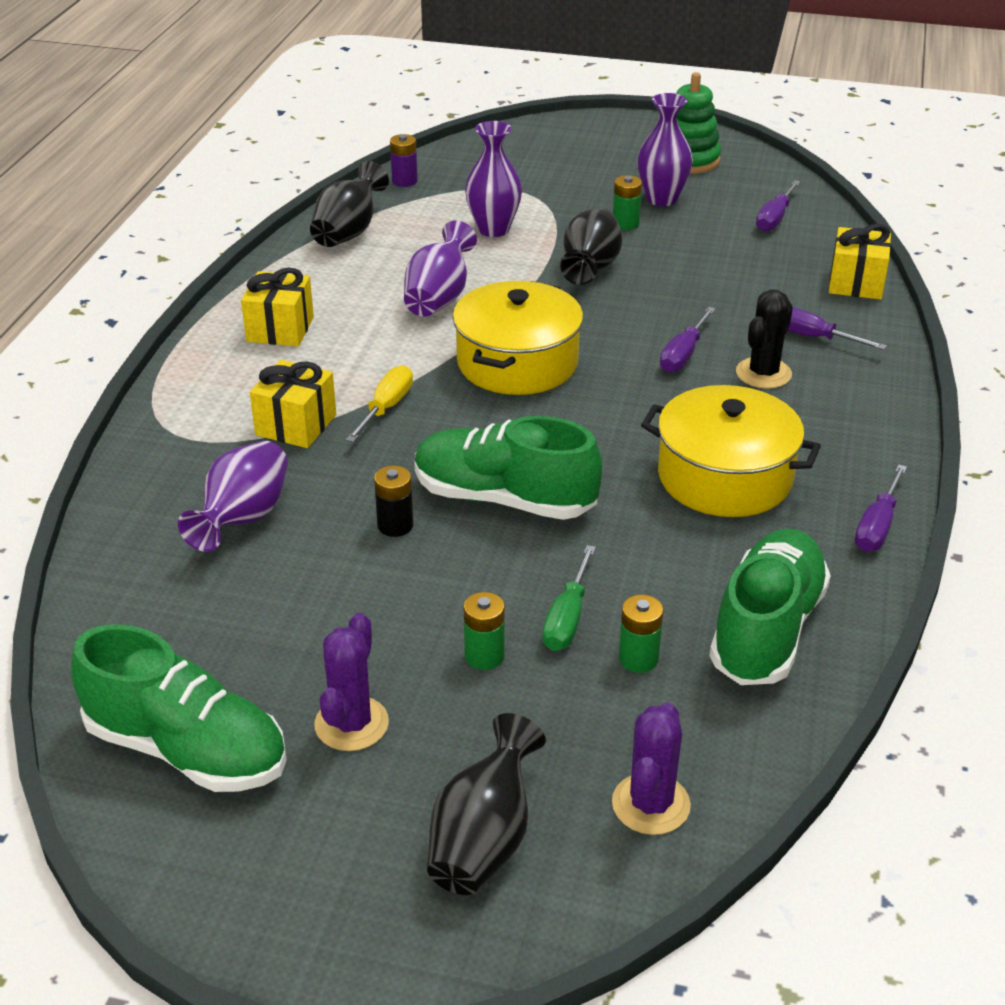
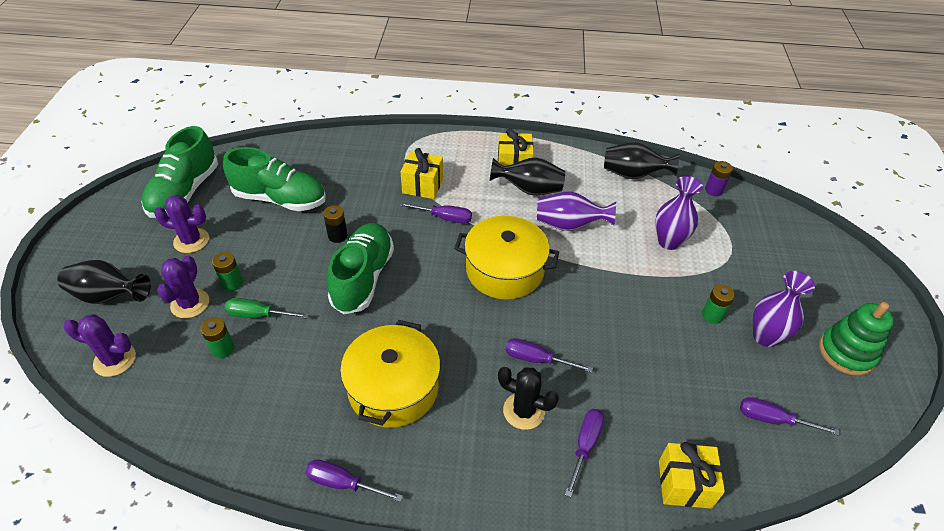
camera: 80 degrees right, 10 degrees up
purple vase [178,441,288,552] -> none
yellow screwdriver [346,365,413,442] -> purple screwdriver [400,202,472,224]
black vase [560,208,622,285] -> black vase moved to [489,157,565,195]
green shoe [709,529,831,685] -> green shoe moved to [223,147,326,211]
none -> purple cactus [157,256,209,318]

